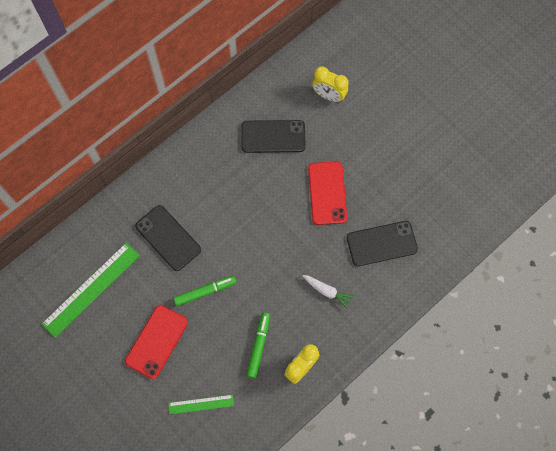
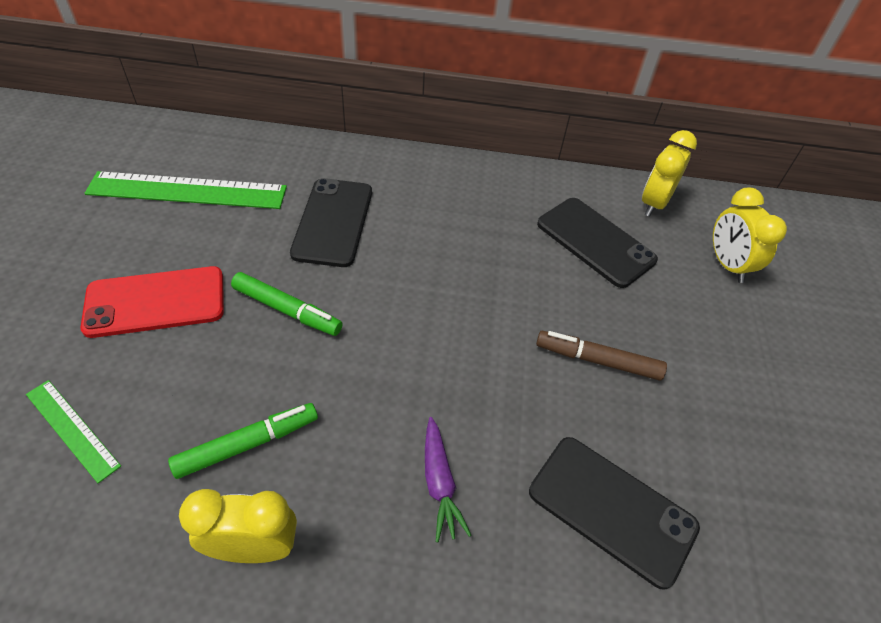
camera: 45 degrees right, 20 degrees down
white carrot [302,275,355,309] -> purple carrot [425,417,471,542]
red phone [308,161,347,225] -> brown marker [536,331,667,380]
none -> yellow clock [642,130,697,217]

